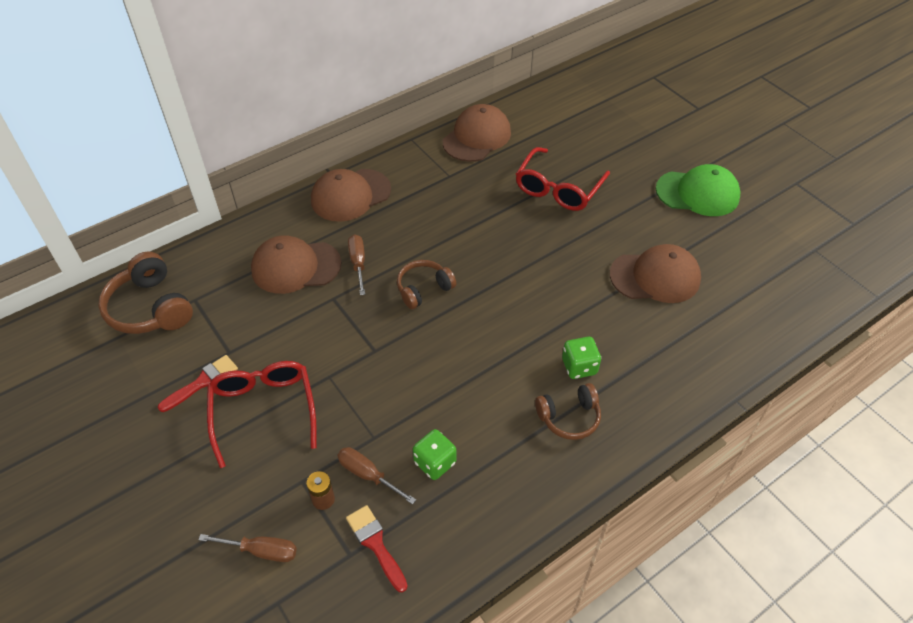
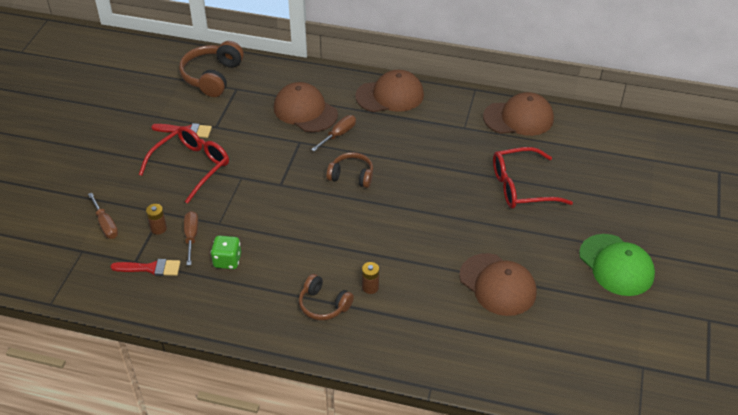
camera: 50 degrees right, 5 degrees down
brown cap [311,169,391,222] -> brown cap turned 150 degrees clockwise [355,70,424,112]
red brush [346,505,408,592] -> red brush turned 75 degrees clockwise [110,259,180,276]
green dice [562,337,601,379] -> brown battery [362,262,379,294]

